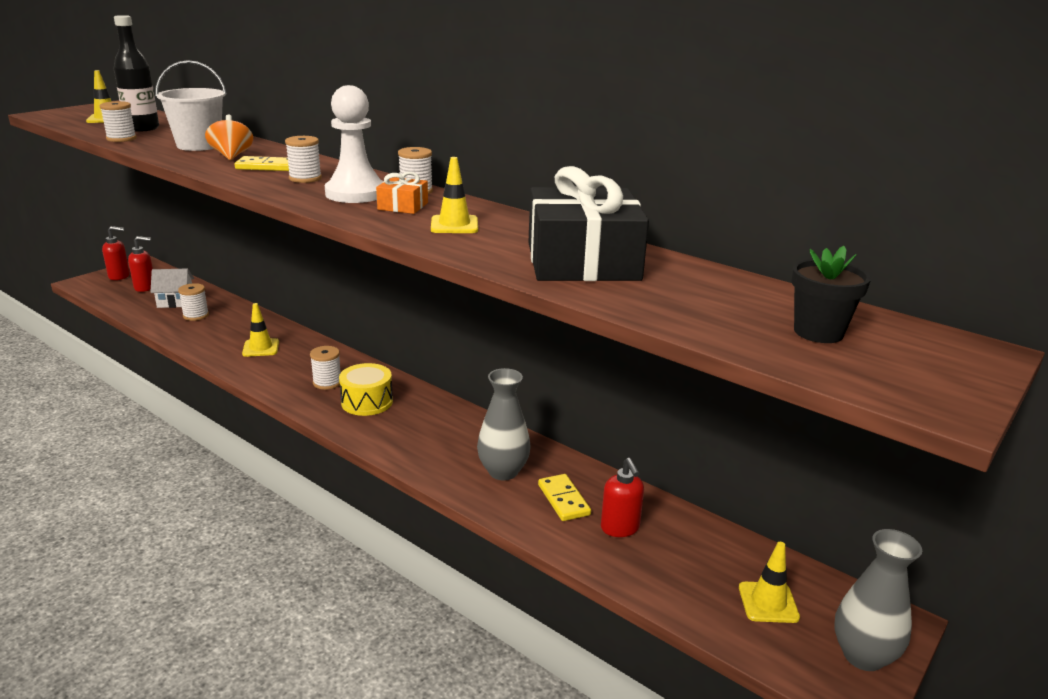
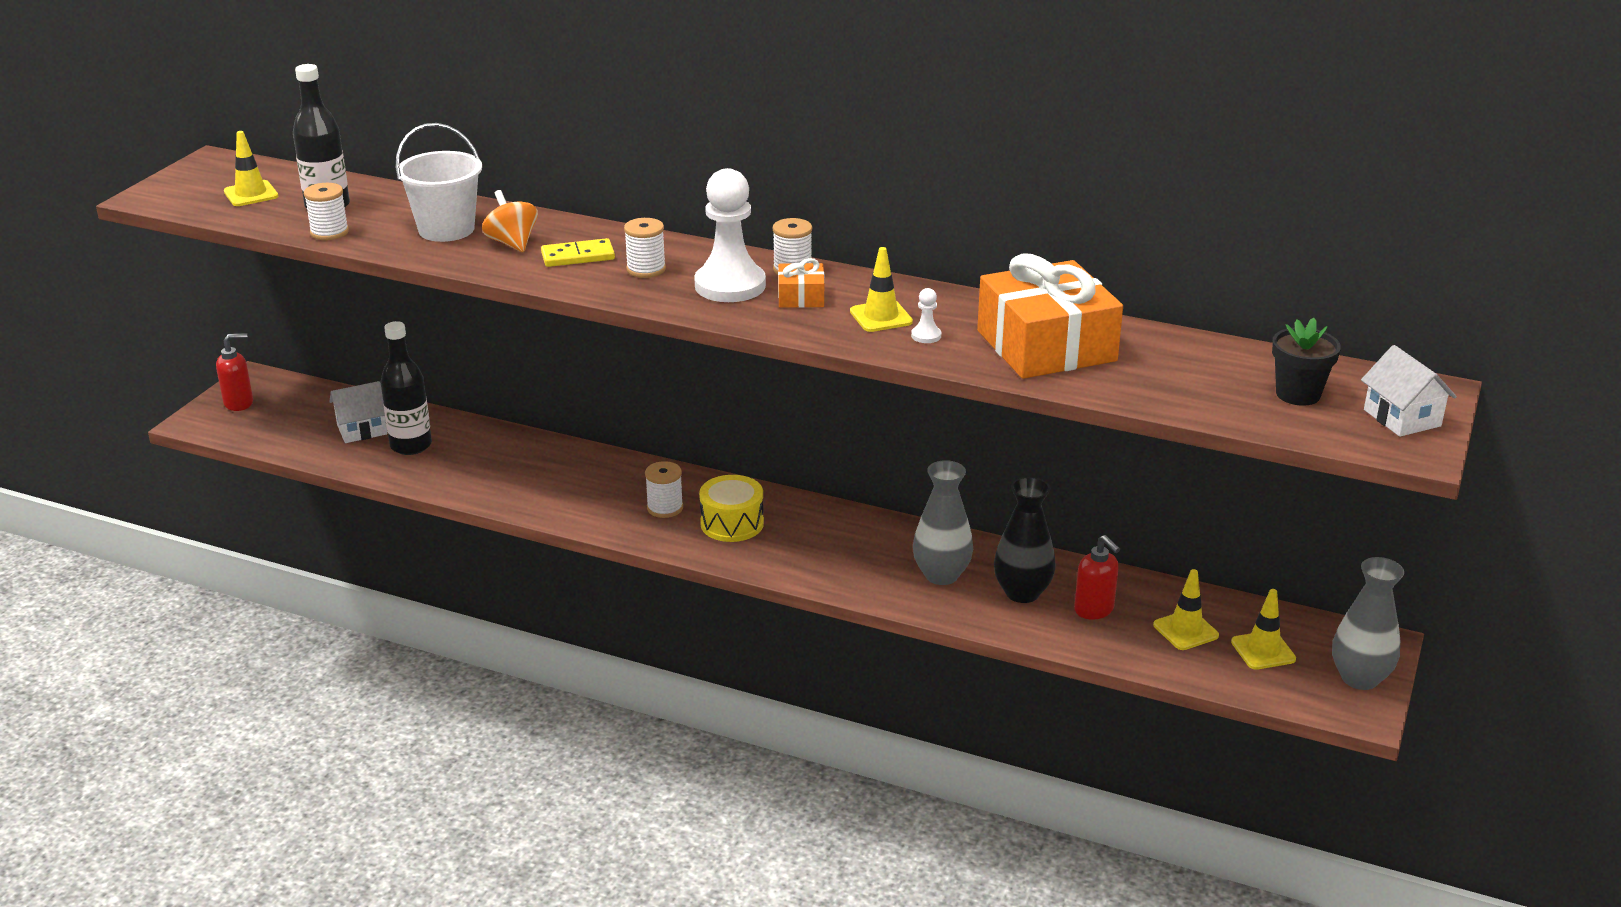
camera: 15 degrees left, 5 degrees up
red soap dispenser [128,236,153,292] -> none
white spool [178,283,209,321] -> black bottle [381,321,432,455]
yellow traffic cone [242,303,279,357] -> yellow traffic cone moved to [1153,569,1219,650]
black gift [528,166,649,281] -> orange gift [977,253,1123,379]
yellow domino [538,474,591,521] -> black vase [994,477,1056,603]
none -> white pawn [911,288,941,343]
none -> white house [1361,345,1457,437]

